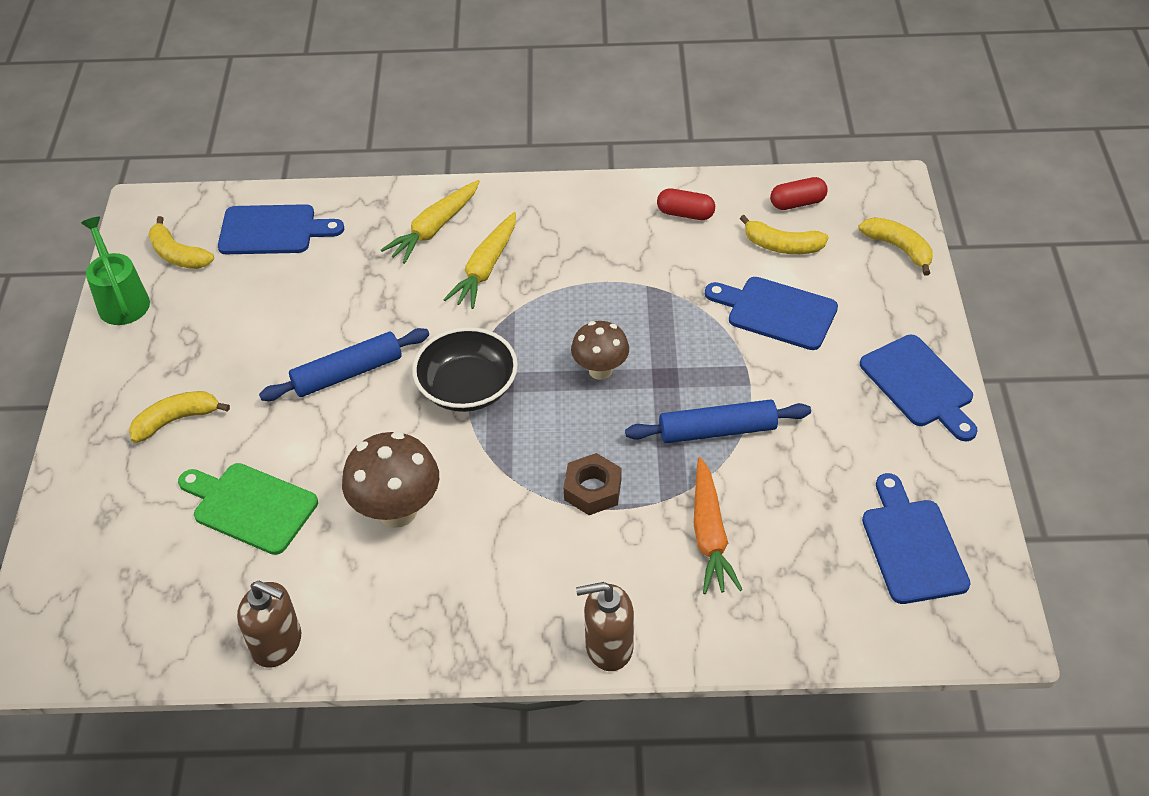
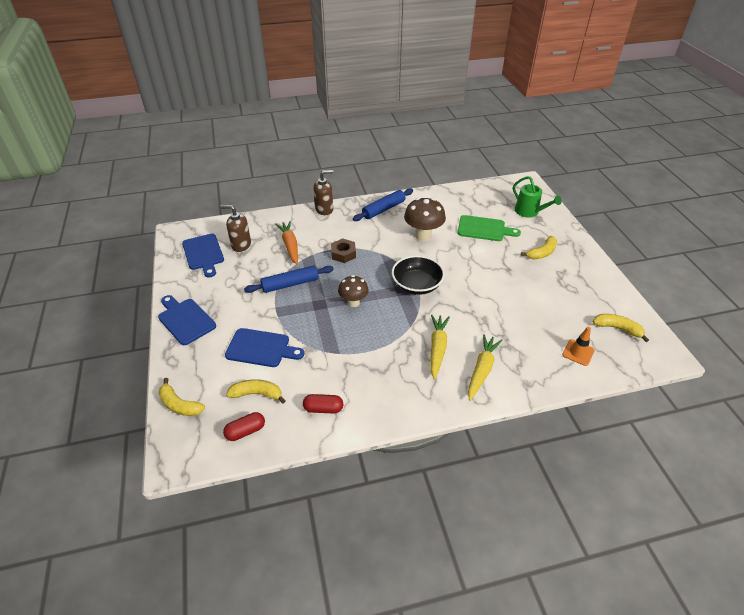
camera: 165 degrees right, 5 degrees down
green watering can [81,217,150,325] -> green watering can moved to [513,176,562,217]
blue cutting board [218,204,344,254] -> orange traffic cone [562,327,595,366]
brown soap dispenser [237,581,301,668] -> brown soap dispenser moved to [220,205,251,252]
blue rolling pin [259,328,429,401] -> blue rolling pin moved to [353,188,413,221]

